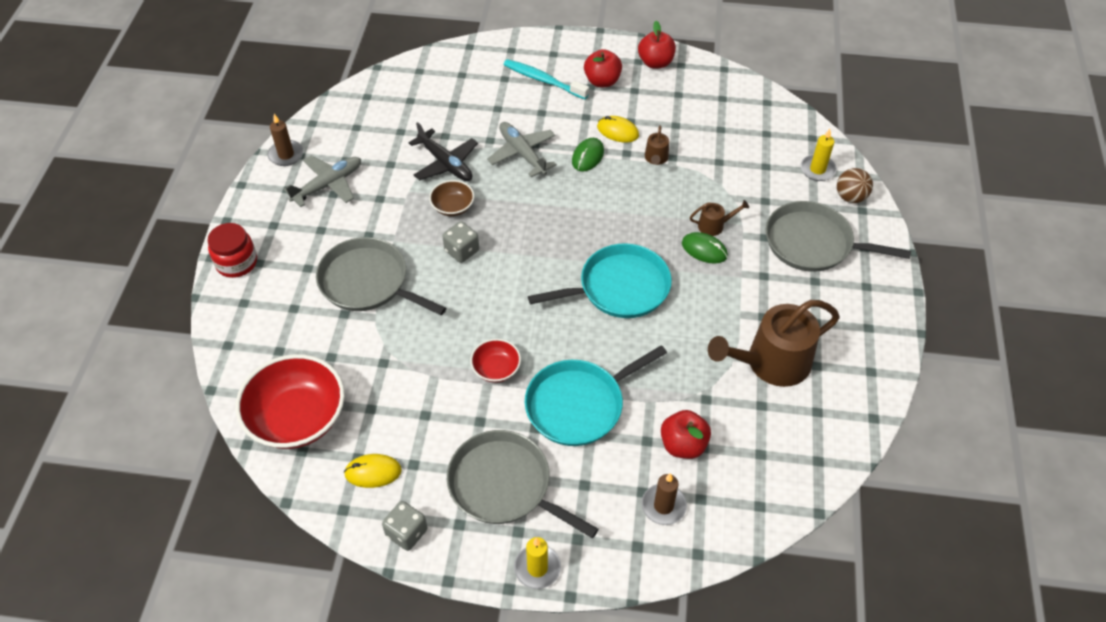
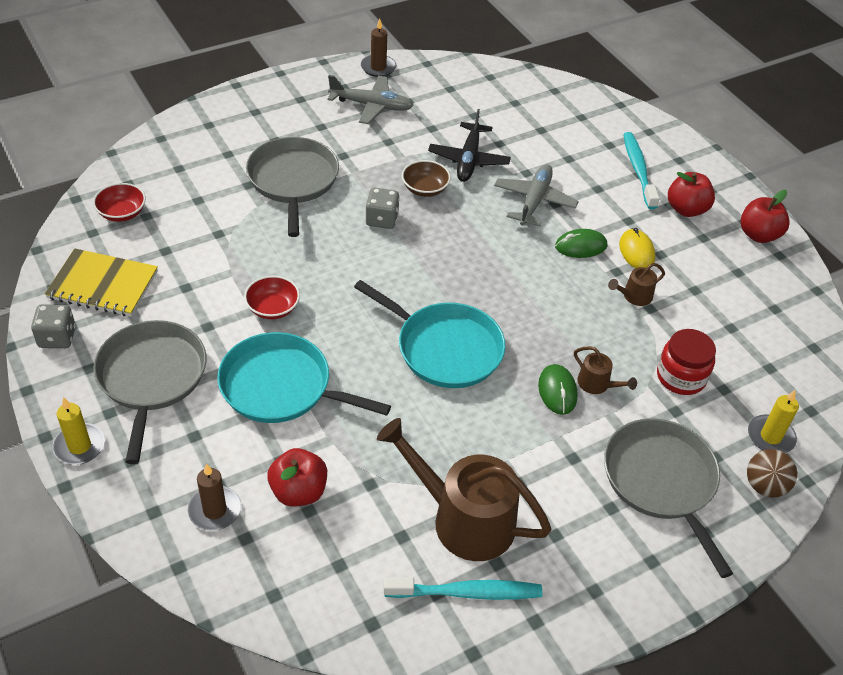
camera: 50 degrees right, 5 degrees down
red jar [208,223,257,278] -> red jar moved to [657,329,716,395]
red bowl [235,354,345,449] -> red bowl [93,183,146,222], size x0.49
yellow mouse [344,454,402,488] -> yellow notebook [45,249,158,317]
none -> turquoise toothbrush [384,577,542,600]

